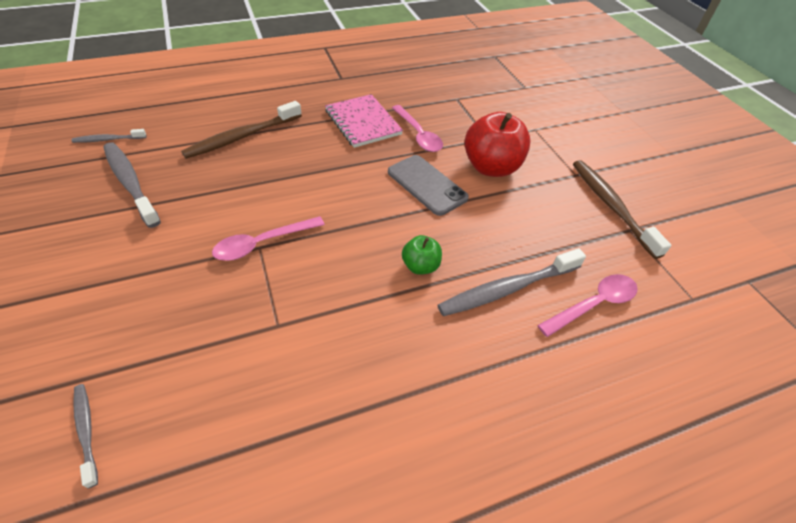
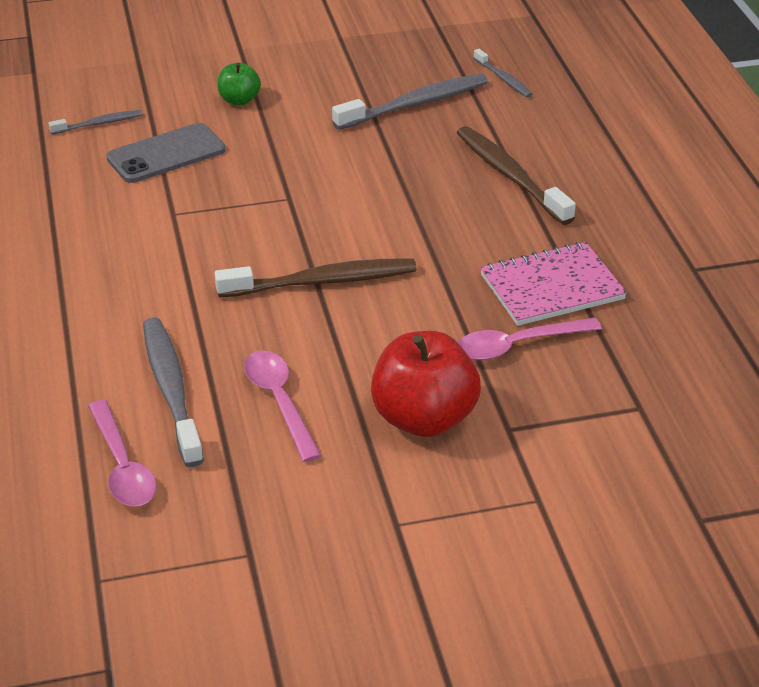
camera: 100 degrees right, 10 degrees down
grey toothbrush [72,129,146,143] -> grey toothbrush turned 150 degrees clockwise [474,49,533,97]
pink spoon [212,216,325,261] -> pink spoon moved to [244,351,321,462]
grey phone [388,155,469,216] -> grey phone moved to [106,123,226,183]
green apple [402,235,442,275] -> green apple moved to [218,63,261,105]
brown toothbrush [573,160,672,259] -> brown toothbrush moved to [215,258,417,298]

